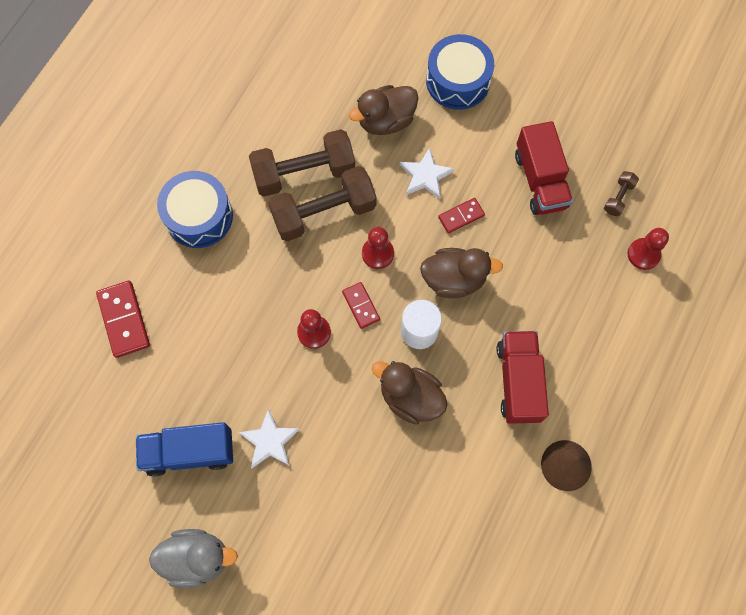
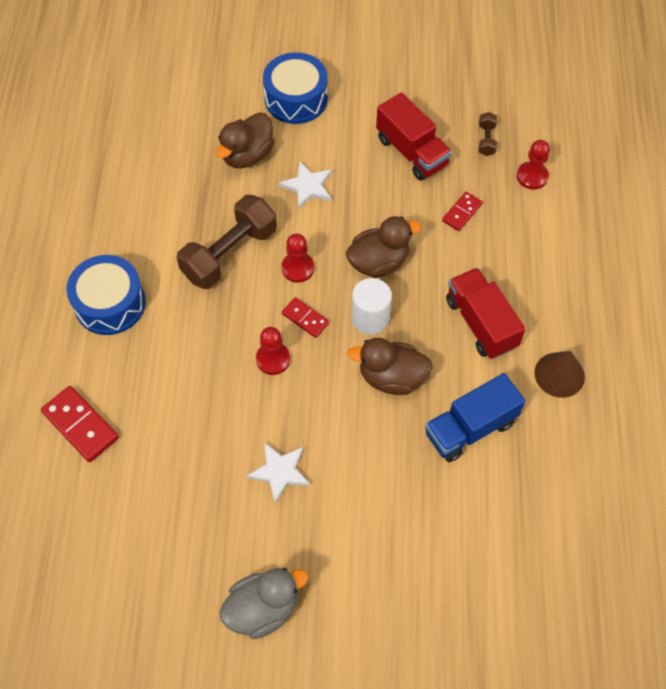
camera: 25 degrees left, 10 degrees down
blue truck [136,422,233,477] -> blue truck moved to [425,373,525,462]
brown dumbbell [249,129,355,197] -> none
red domino [438,198,485,234] -> red domino moved to [442,192,483,231]

